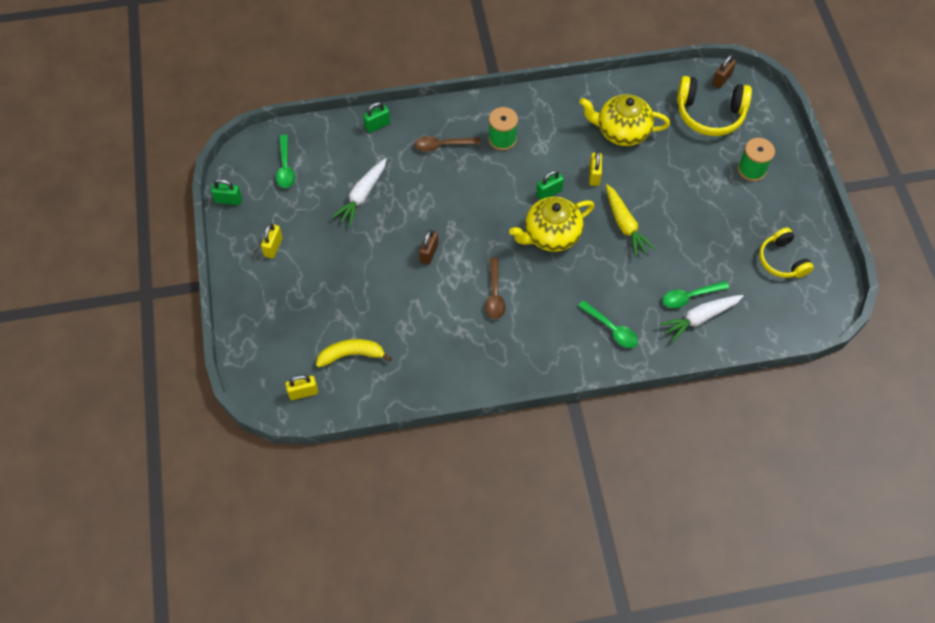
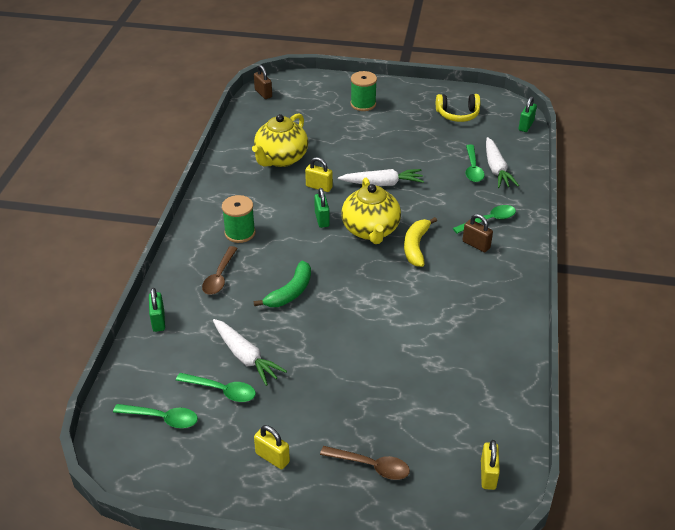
camera: 70 degrees left, 20 degrees down
green padlock [211,179,242,205] -> green padlock moved to [519,96,537,132]
yellow banana [316,339,392,367] -> yellow banana moved to [404,217,437,267]
brown padlock [419,230,438,265] -> brown padlock moved to [463,214,493,252]
brown spoon [485,258,506,319] -> brown spoon moved to [320,446,410,480]
yellow carrot [606,184,655,257] -> white carrot [338,169,424,186]
yellow headphones [677,76,752,136] -> none
none -> green spoon [176,373,256,402]
none -> green banana [254,260,311,307]

